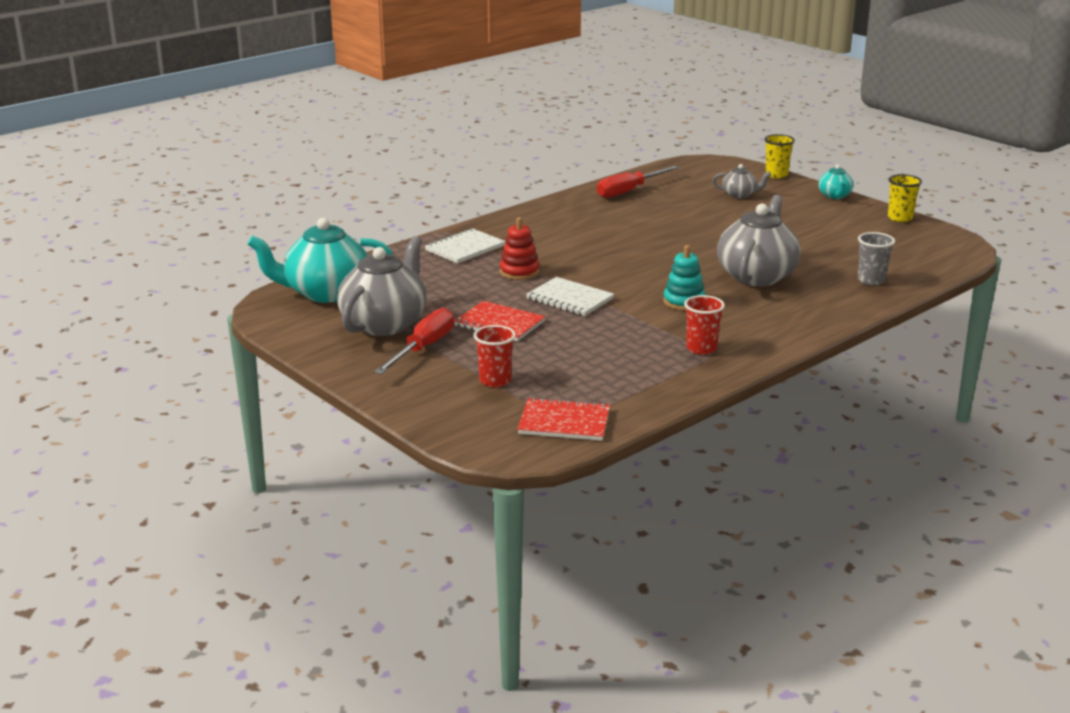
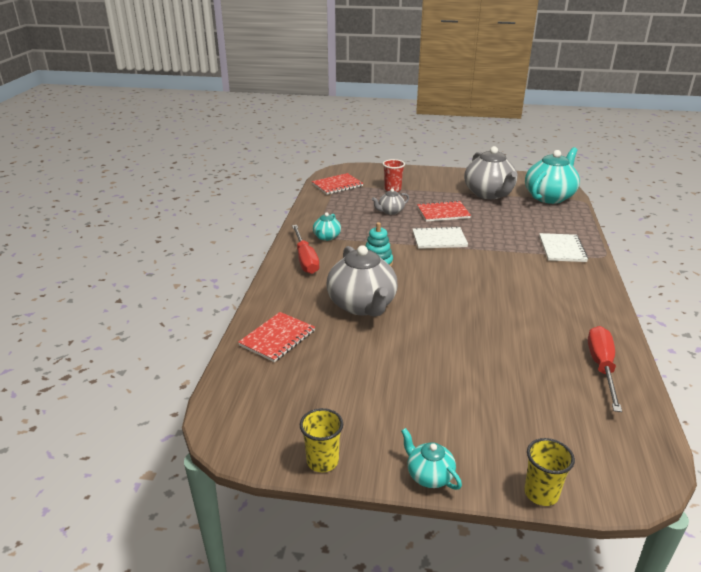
camera: 140 degrees right, 5 degrees up
red screwdriver [374,307,454,374] -> red screwdriver moved to [292,225,319,274]
red stacking toy [500,217,540,280] -> none
red cup [684,295,725,355] -> turquoise teapot [313,212,341,241]
grey teapot [712,164,771,199] -> grey teapot moved to [372,188,409,215]
grey cup [858,232,895,286] -> red notebook [238,312,315,362]

